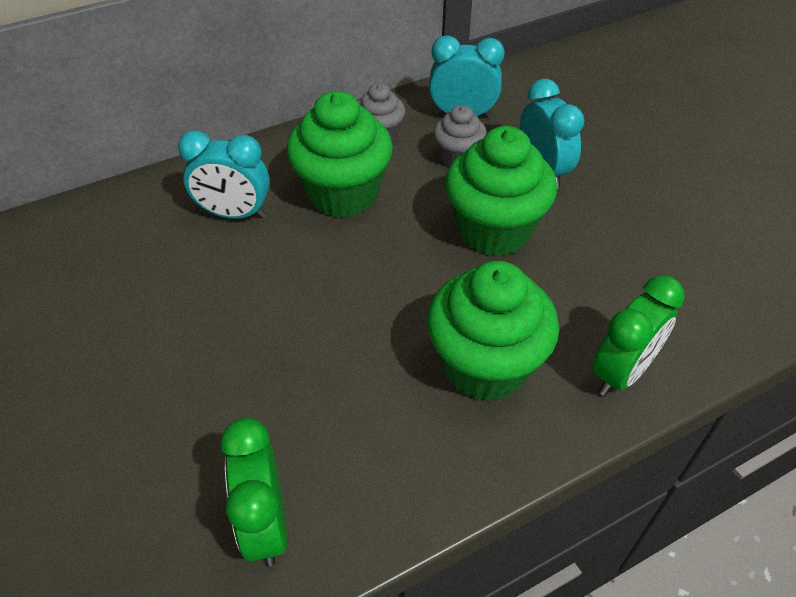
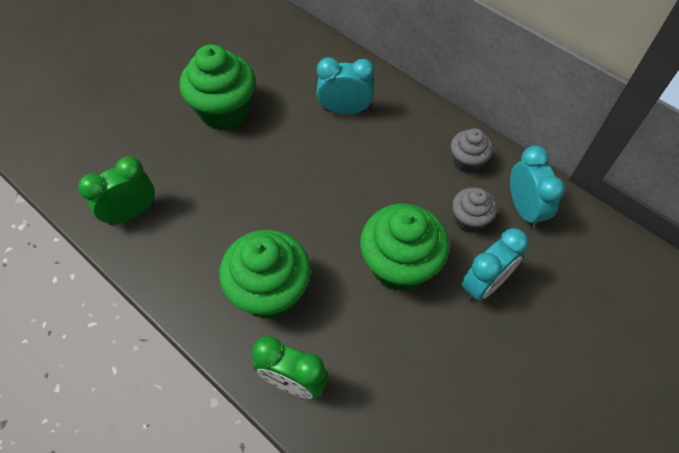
camera: 70 degrees right, 10 degrees up
turquoise clock [178,130,270,219] -> turquoise clock turned 105 degrees clockwise [317,57,374,115]
green cupcake [286,91,393,218] -> green cupcake moved to [179,44,255,131]

